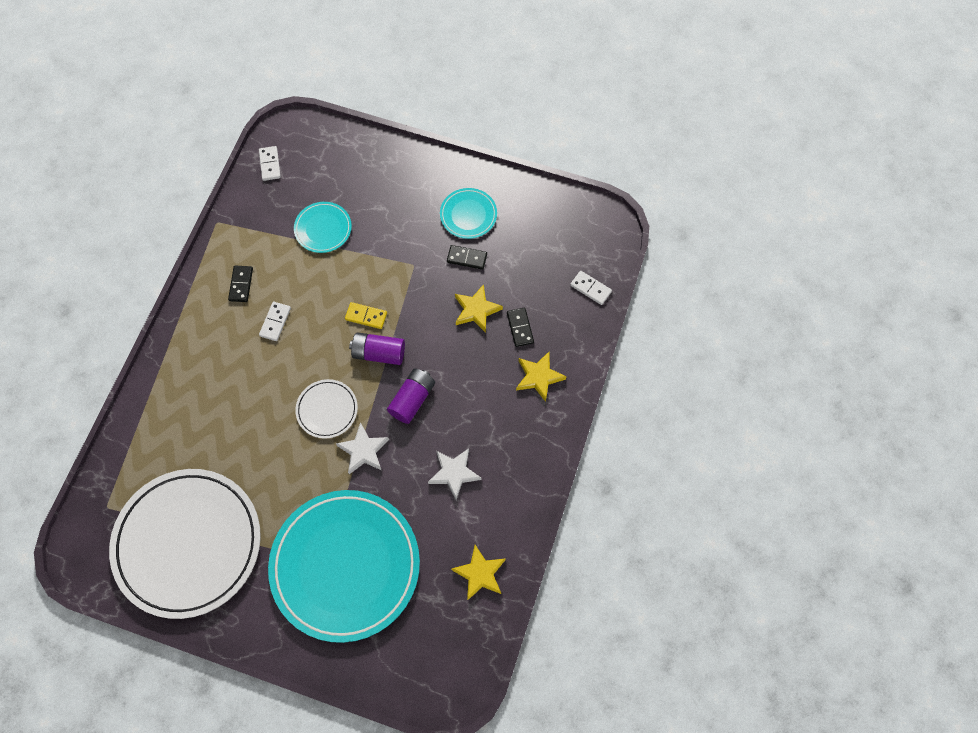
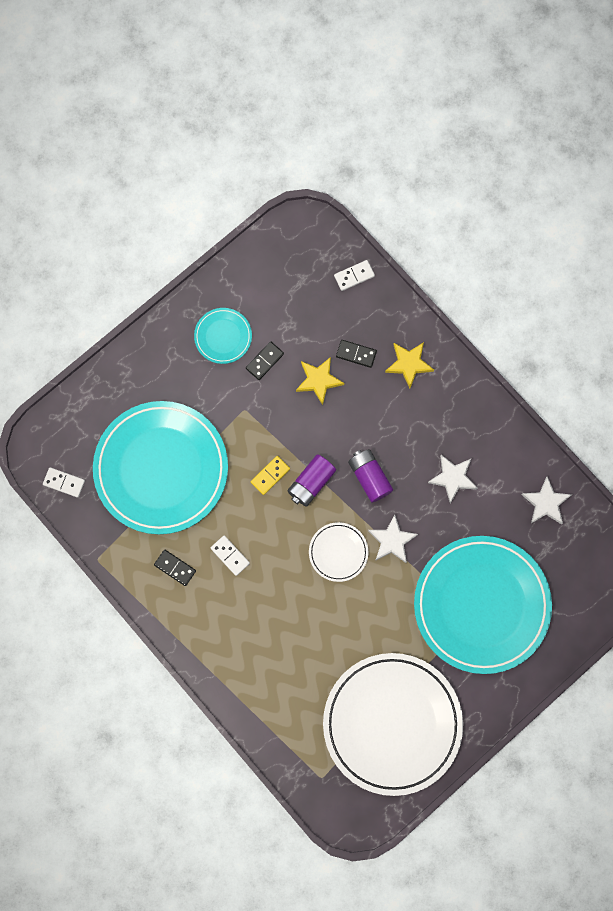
camera: 60 degrees left, 10 degrees up
turquoise plate [294,202,352,253] -> turquoise plate [93,401,228,534], size x2.28
yellow star [451,545,506,601] -> white star [521,477,571,524]

